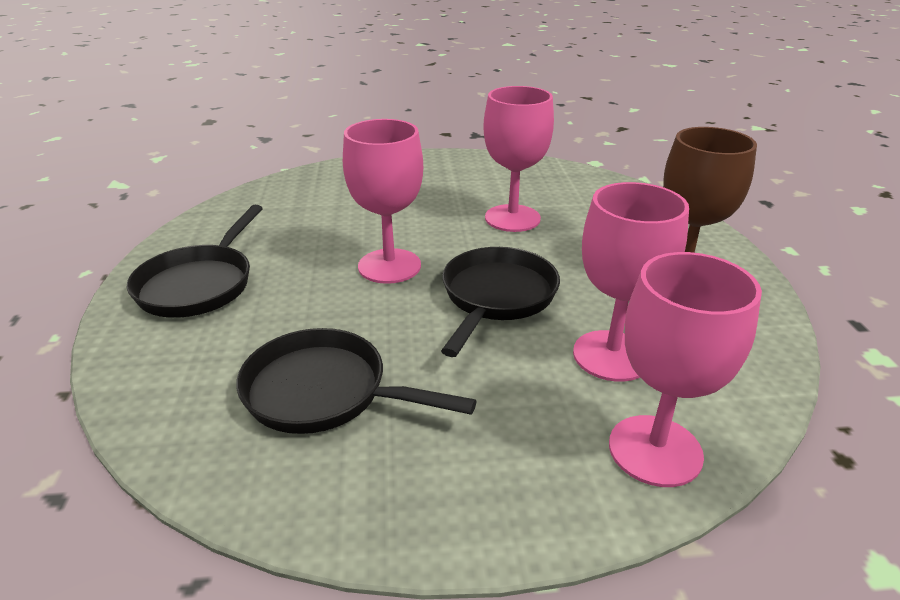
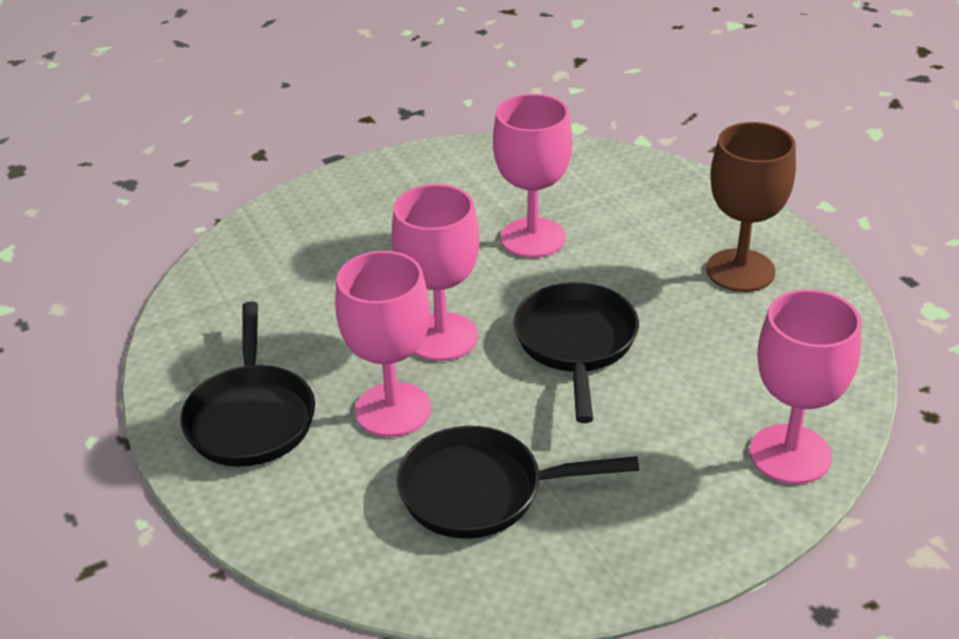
camera: 20 degrees left, 5 degrees up
pink goblet [573,182,689,382] -> pink goblet moved to [335,251,431,437]

